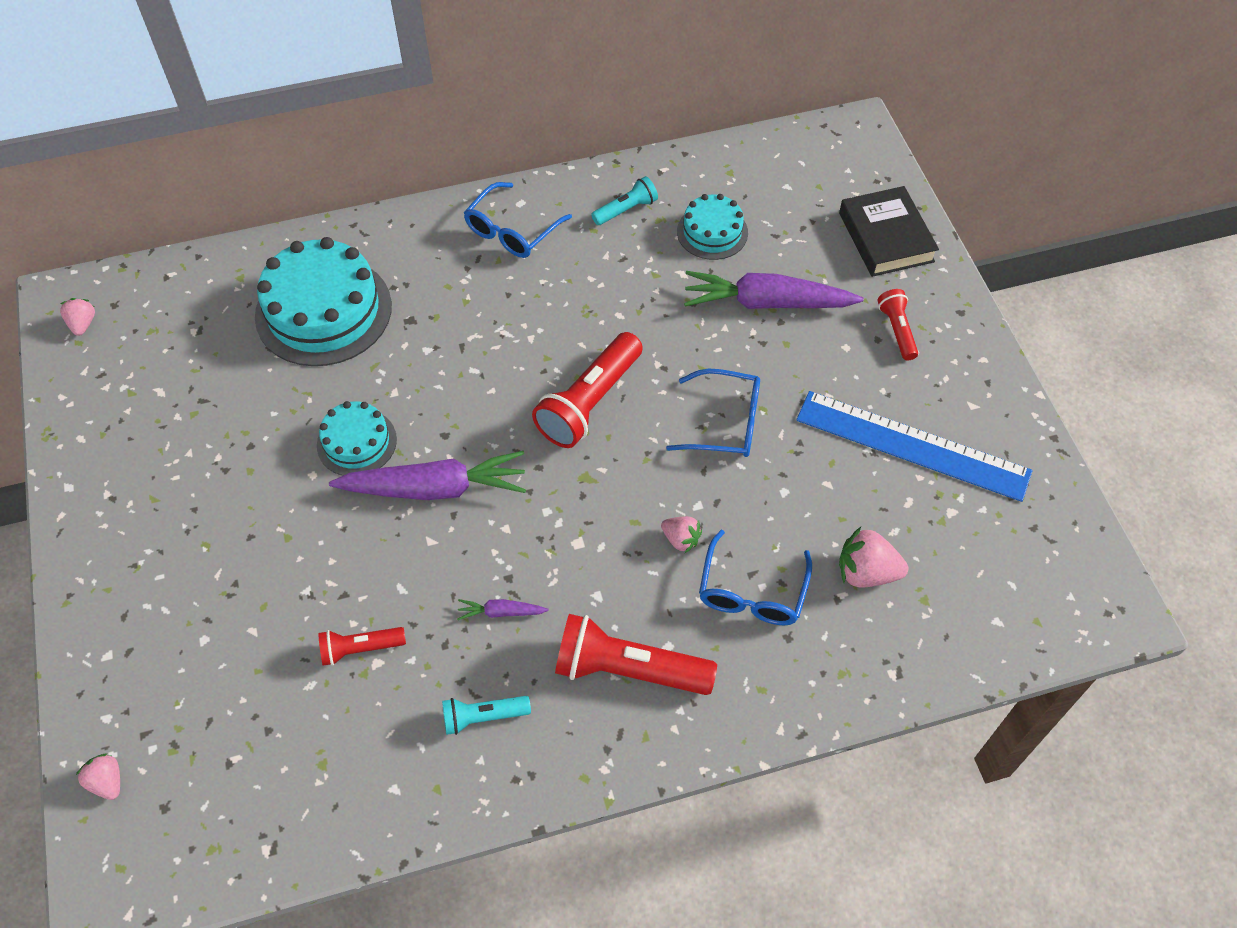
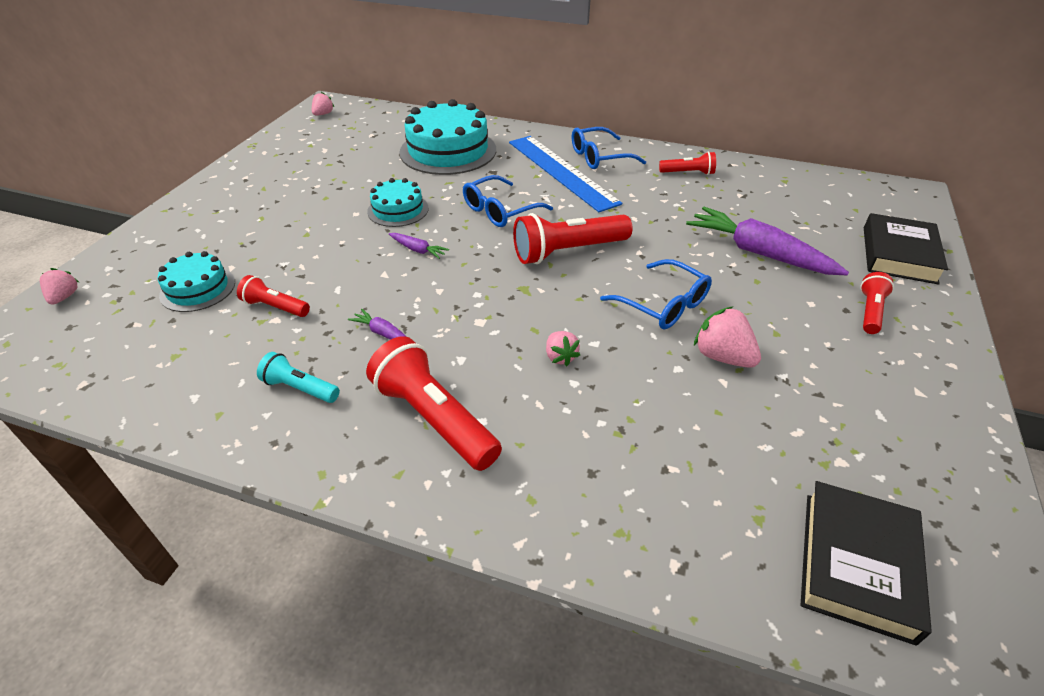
camera: 35 degrees right, 15 degrees down
purple carrot [329,451,526,500] -> purple carrot [389,233,449,259], size x0.44
turquoise flashlight [591,176,658,225] -> red flashlight [659,152,716,175]
turquoise cake [677,194,748,260] -> turquoise cake moved to [158,251,235,312]
blue glasses [699,530,812,625] -> blue glasses moved to [463,175,553,227]
blue ruler [796,391,1032,502] -> blue ruler moved to [509,136,622,212]
pink strawberry [839,527,908,588] -> pink strawberry moved to [694,306,761,368]
none -> black book [801,481,932,646]

